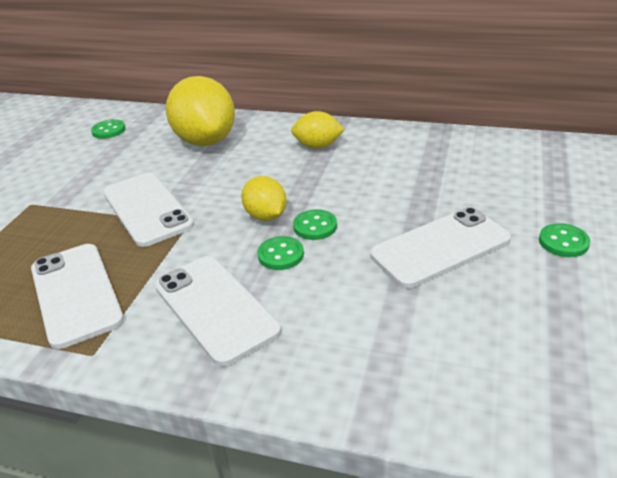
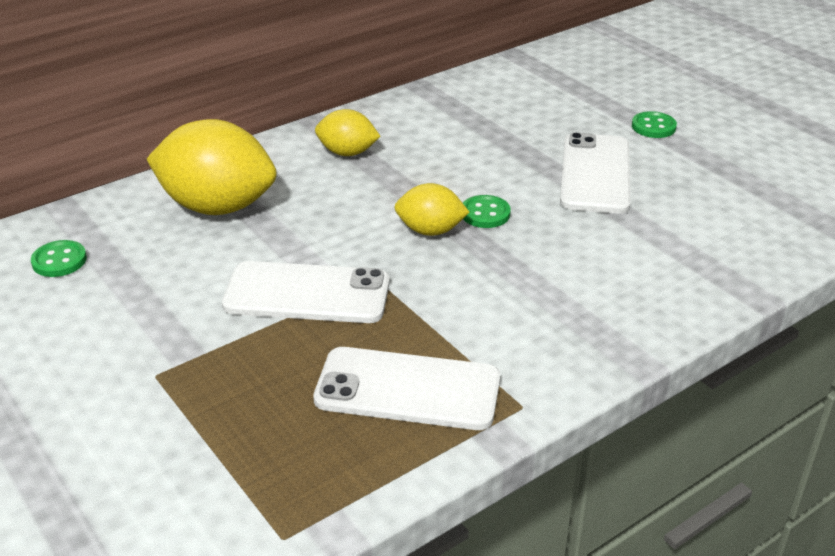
camera: 55 degrees left, 0 degrees up
white phone [155,256,281,366] -> none
green button [257,236,304,270] -> none
yellow lemon [291,111,345,149] -> yellow lemon turned 60 degrees clockwise [315,109,381,156]

